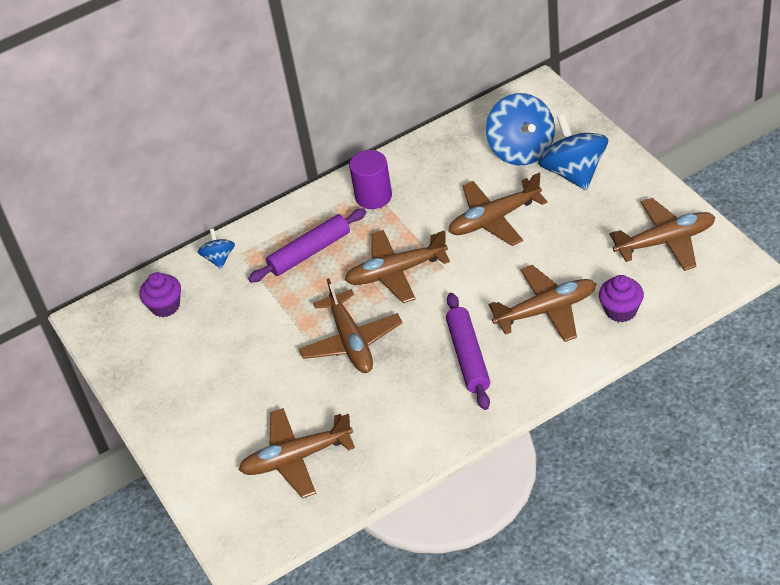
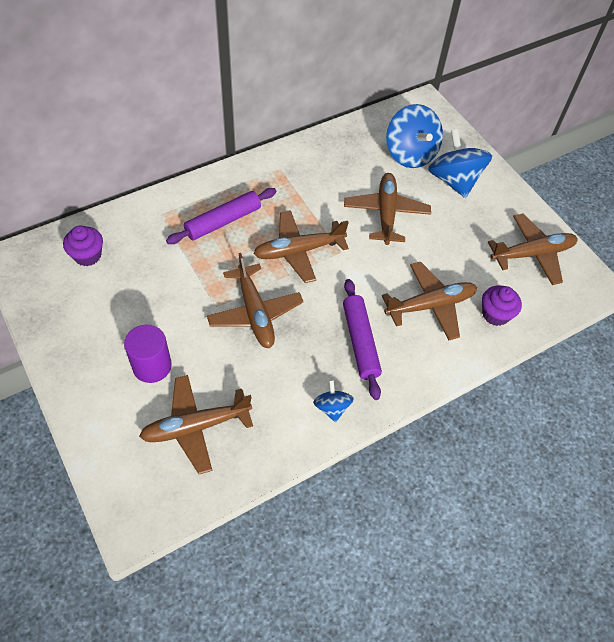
camera: 10 degrees left, 10 degrees up
blue spinning top [198,228,235,269] -> blue spinning top moved to [313,380,354,422]
purple cylinder [349,150,392,209] -> purple cylinder moved to [124,325,172,383]
brown plane [448,173,548,246] -> brown plane turned 120 degrees clockwise [344,173,431,245]

